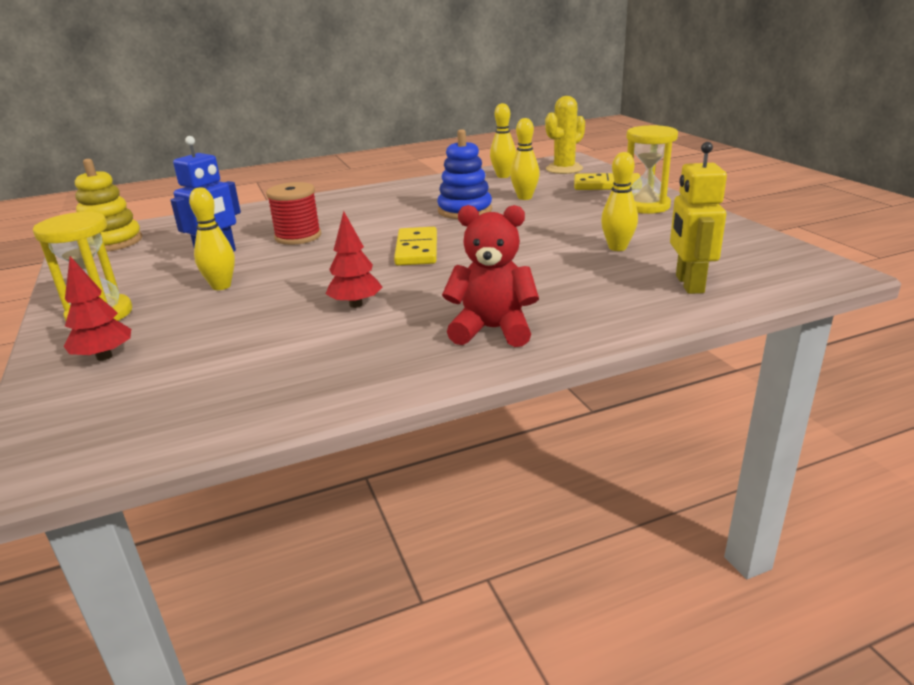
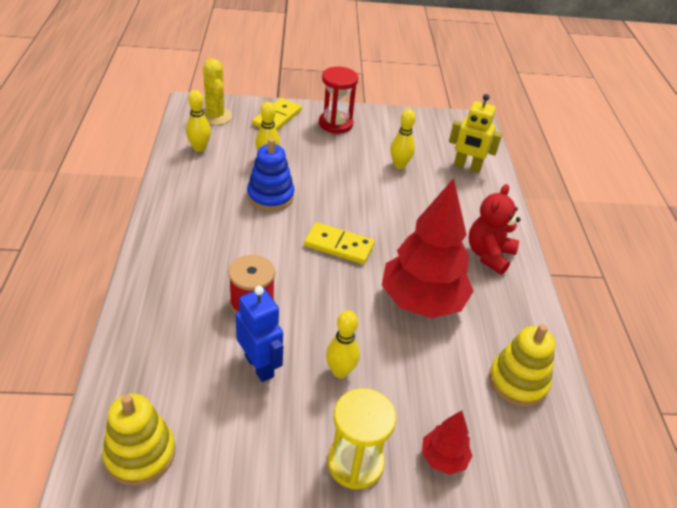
camera: 75 degrees left, 15 degrees up
red tree [326,211,382,308] -> red tree [382,178,474,318], size x2.18
yellow hourglass [626,125,678,214] -> red hourglass [319,67,358,133]
none -> yellow stacking toy [489,324,555,407]

